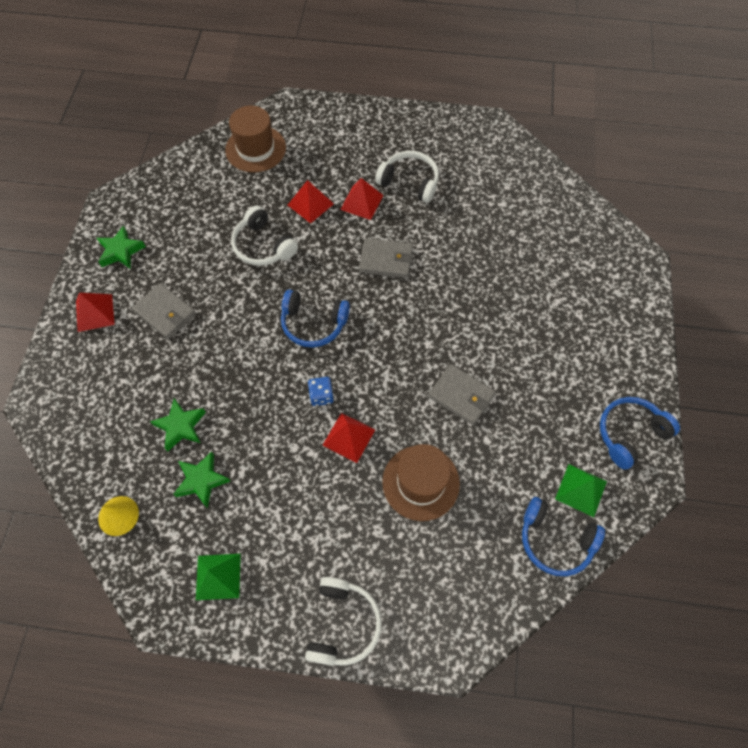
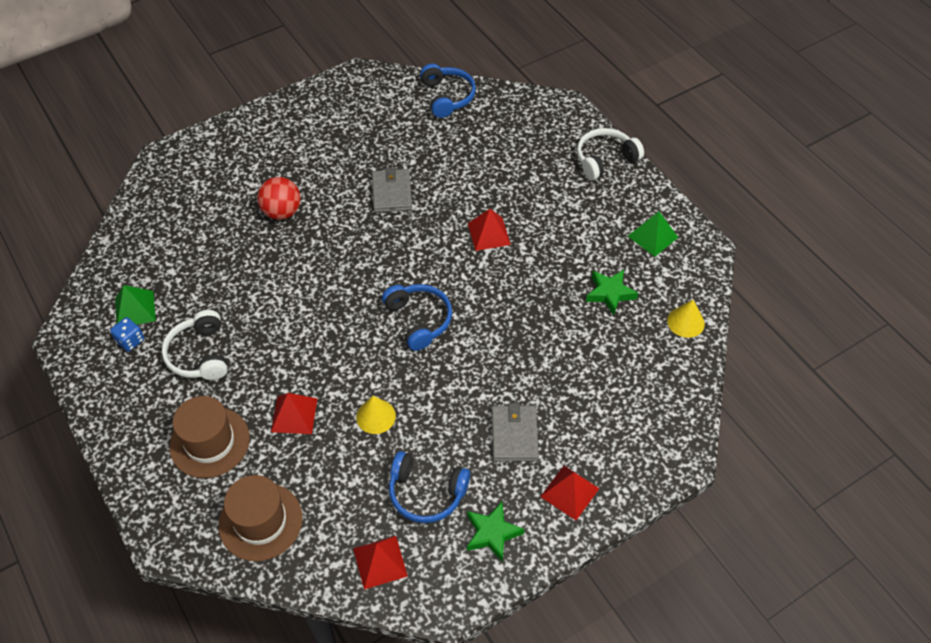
camera: 130 degrees left, 10 degrees down
green star [150,398,206,451] -> none
white headphones [231,206,298,266] -> yellow cone [356,396,396,434]
blue dice [308,377,334,406] -> blue dice moved to [110,317,144,352]
red pyramid [340,178,383,220] -> red pyramid moved to [353,536,408,590]
grey wallet [359,238,413,278] -> none
brown hat [382,444,460,521] -> brown hat moved to [170,396,250,478]
green pyramid [555,464,607,517] -> green pyramid moved to [115,285,156,325]
blue headphones [600,397,680,470] -> blue headphones moved to [389,451,470,523]
none -> red ball [257,177,301,220]

